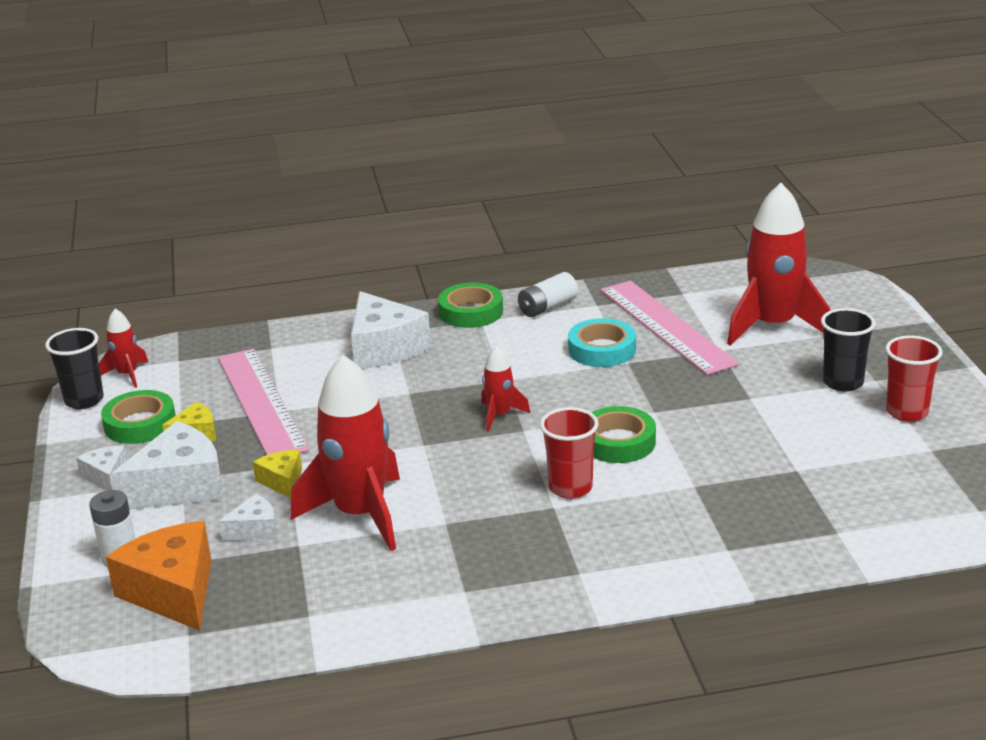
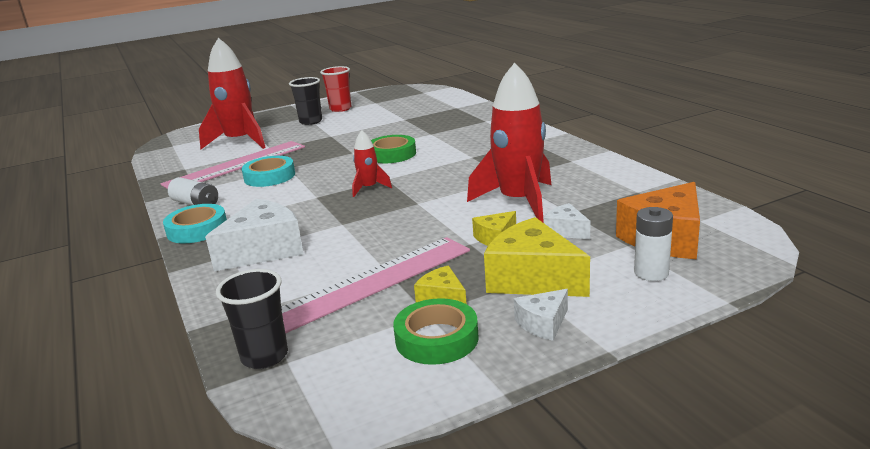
camera: 105 degrees left, 5 degrees down
black cup [45,328,104,409] -> black cup moved to [216,269,288,369]
red rocket [99,309,149,388] -> none
white cheese [112,421,224,510] -> yellow cheese [484,217,590,297]
green tape [438,283,503,328] -> turquoise tape [163,204,227,243]
red cup [540,407,599,499] -> none

